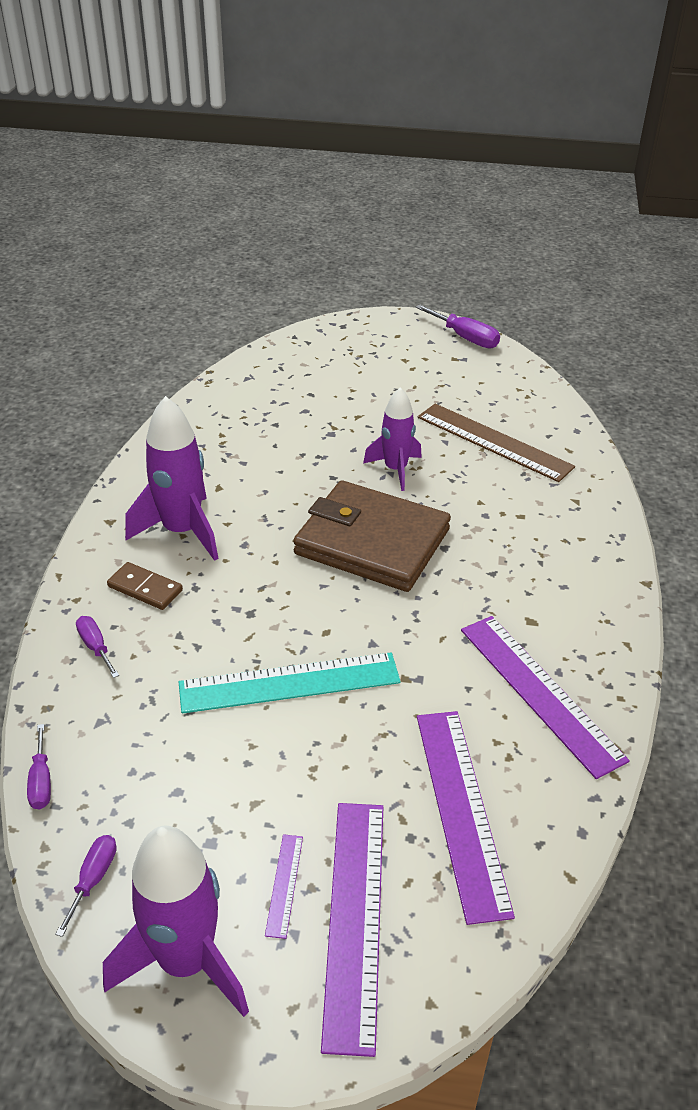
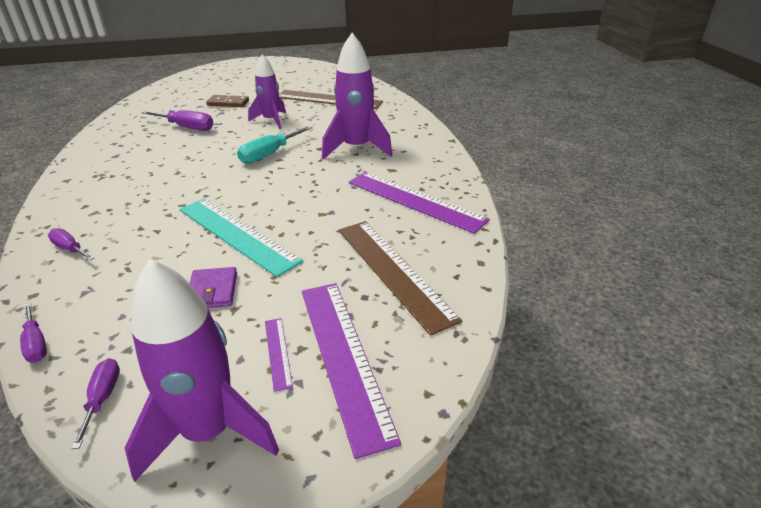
camera: 20 degrees left, 5 degrees down
brown domino [107,562,183,610] -> brown domino moved to [206,95,249,107]
purple rocket [125,396,219,561] -> purple rocket moved to [322,33,393,160]
turquoise ruler [179,652,401,714] -> turquoise ruler turned 75 degrees clockwise [179,198,303,277]
brown wallet [293,480,451,592] -> turquoise screwdriver [237,126,313,164]
purple screwdriver [415,304,500,348] -> purple screwdriver moved to [141,110,214,131]
purple ruler [417,711,515,925] -> brown ruler [339,221,462,336]
none -> purple wallet [189,267,237,308]

